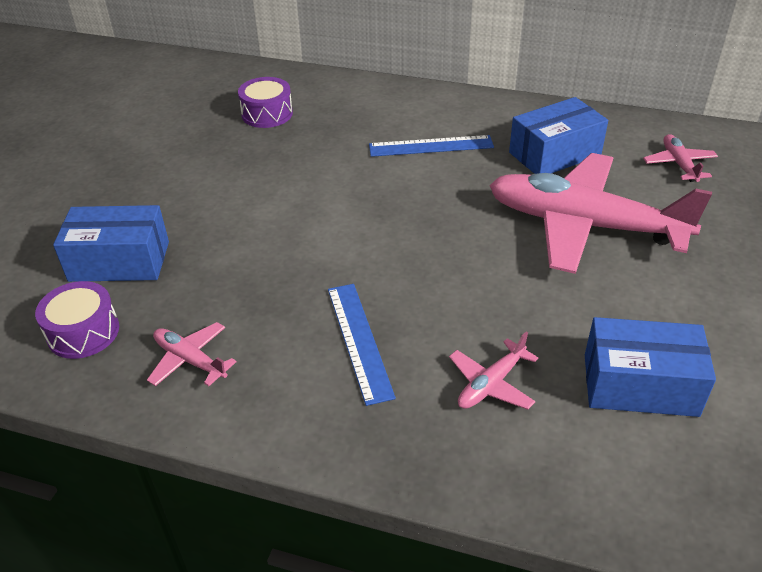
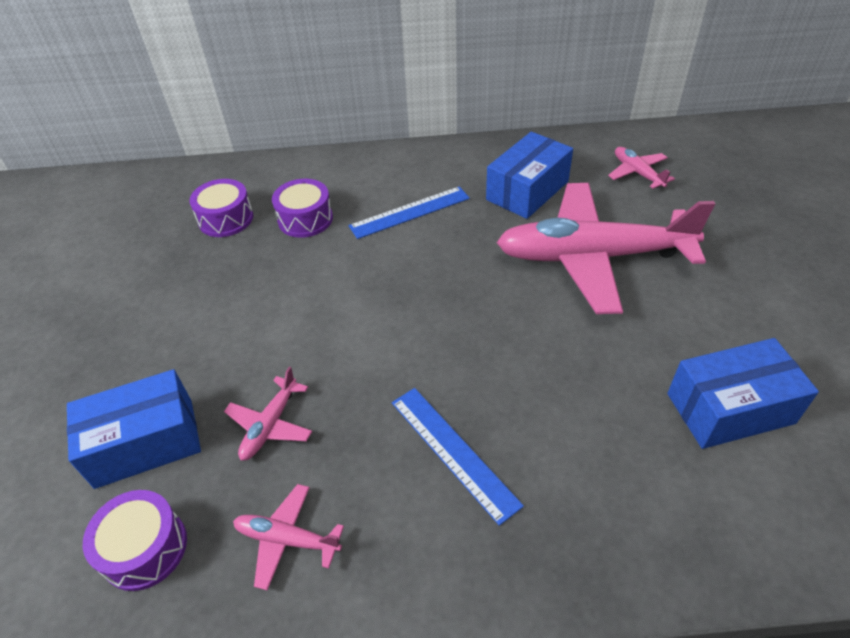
camera: 20 degrees left, 5 degrees up
pink plane [449,332,538,410] -> pink plane moved to [224,367,312,461]
none -> purple drum [272,179,333,238]

